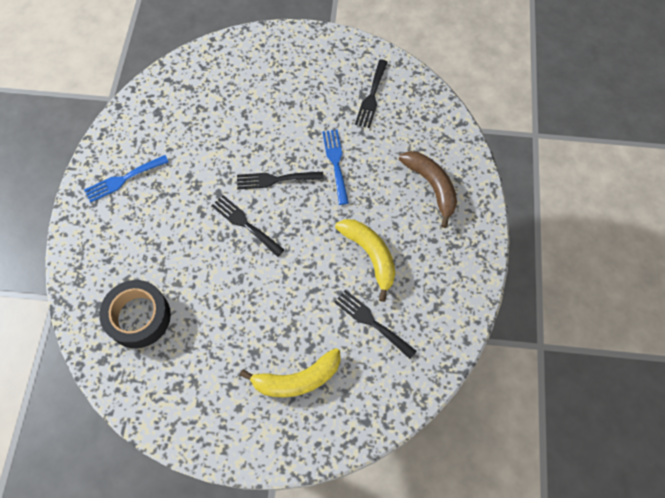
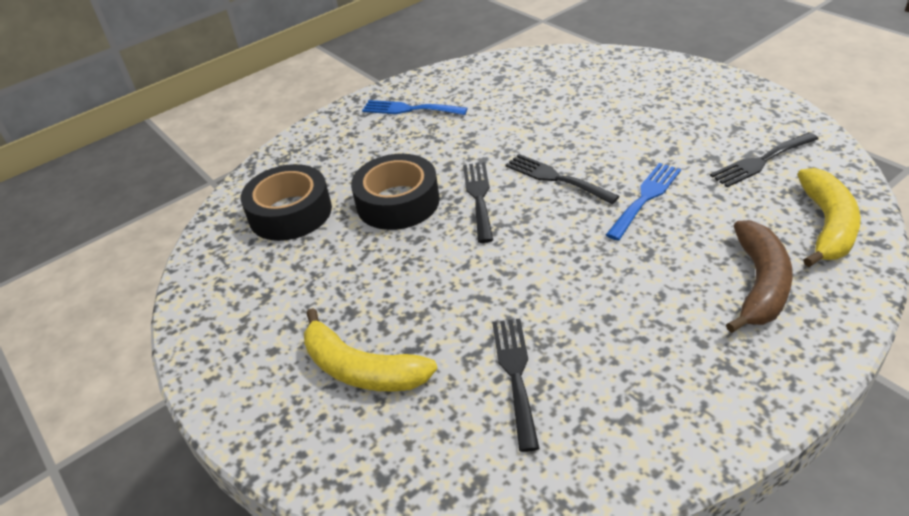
camera: 50 degrees right, 25 degrees down
yellow banana [335,219,396,302] -> yellow banana moved to [797,168,861,267]
none -> black tape [351,154,440,230]

